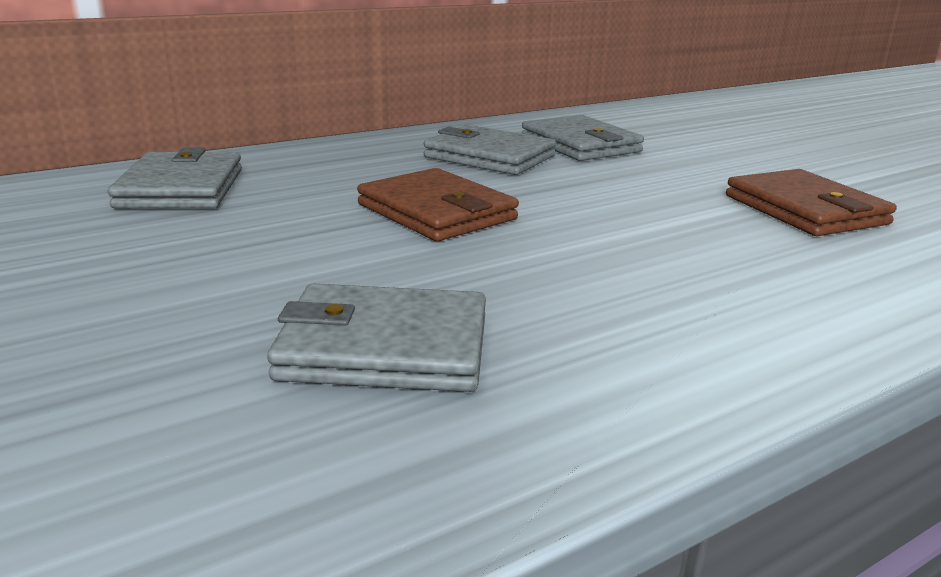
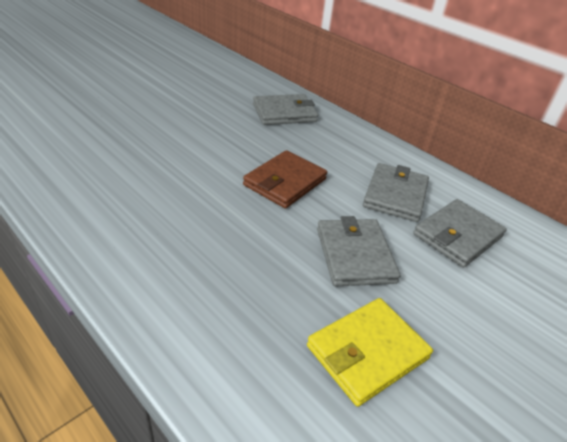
camera: 75 degrees right, 15 degrees up
grey wallet [267,284,486,392] -> grey wallet moved to [317,216,400,286]
brown wallet [726,169,897,236] -> yellow wallet [307,298,433,407]

